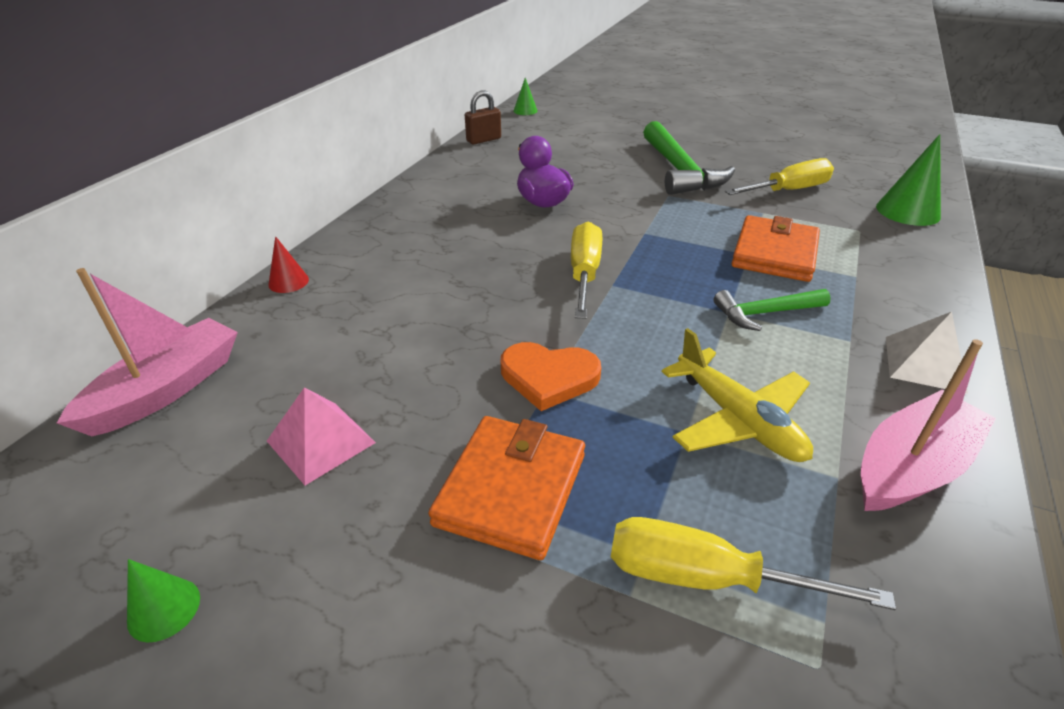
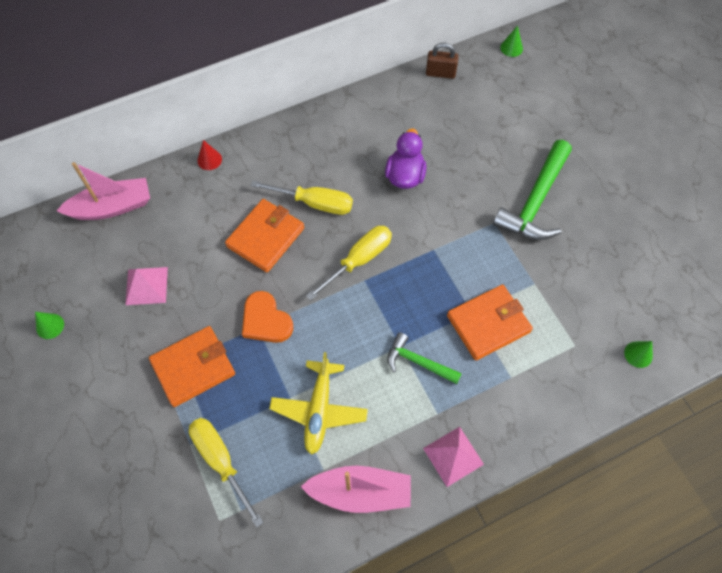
camera: 40 degrees right, 25 degrees up
yellow screwdriver [725,158,834,195] -> yellow screwdriver moved to [250,180,353,215]
green cone [876,134,941,226] -> green cone [624,341,653,368], size x0.56
white pyramid [886,312,968,394] -> pink pyramid [423,427,484,487]
none -> orange wallet [225,199,304,272]

